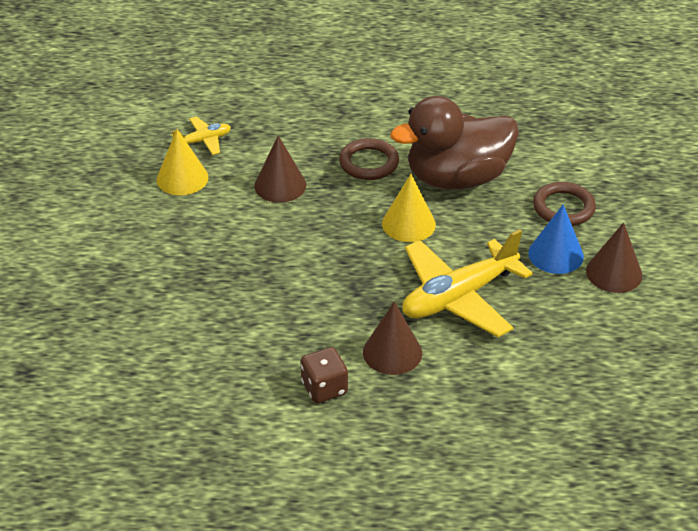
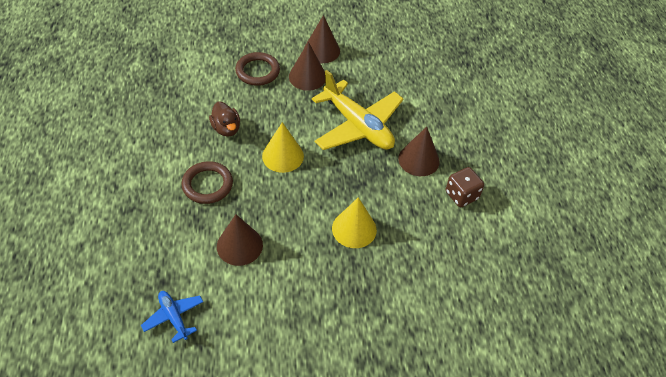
camera: 100 degrees left, 10 degrees up
yellow cone [157,129,208,195] -> yellow cone moved to [332,197,377,248]
yellow plane [172,116,231,155] -> blue plane [141,291,203,343]
brown duck [390,96,519,190] -> brown duck [209,101,240,137], size x0.44
blue cone [528,204,584,274] -> brown cone [289,42,325,91]

